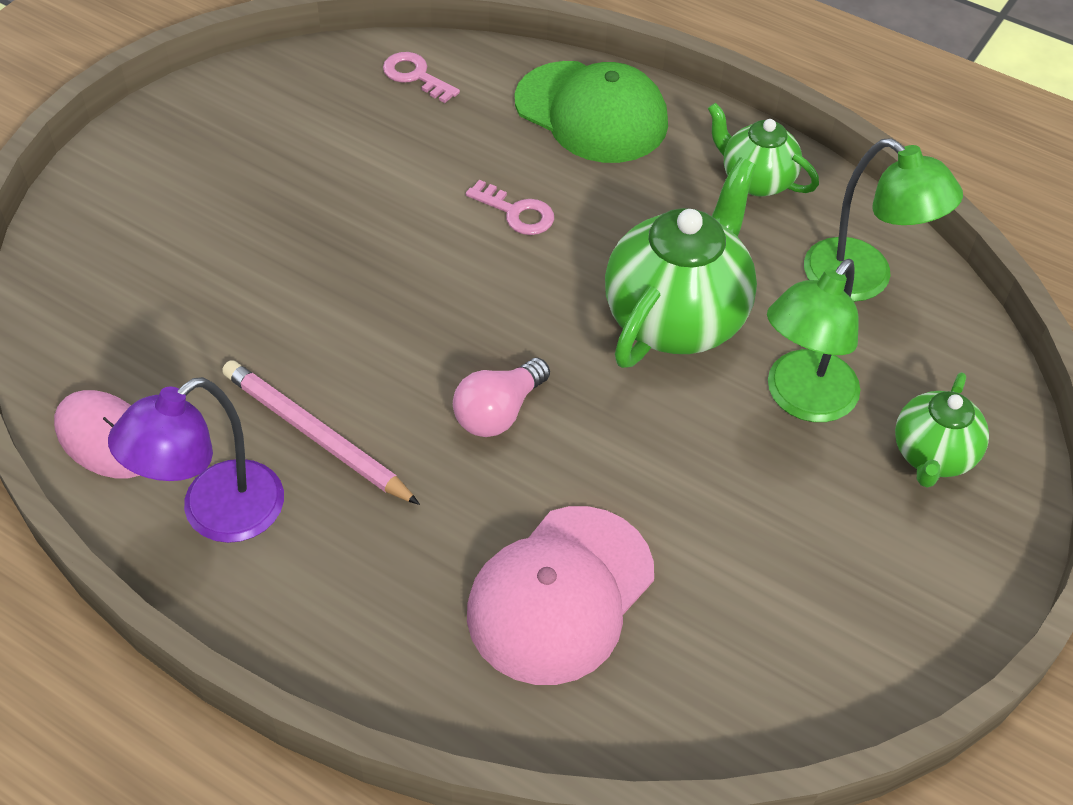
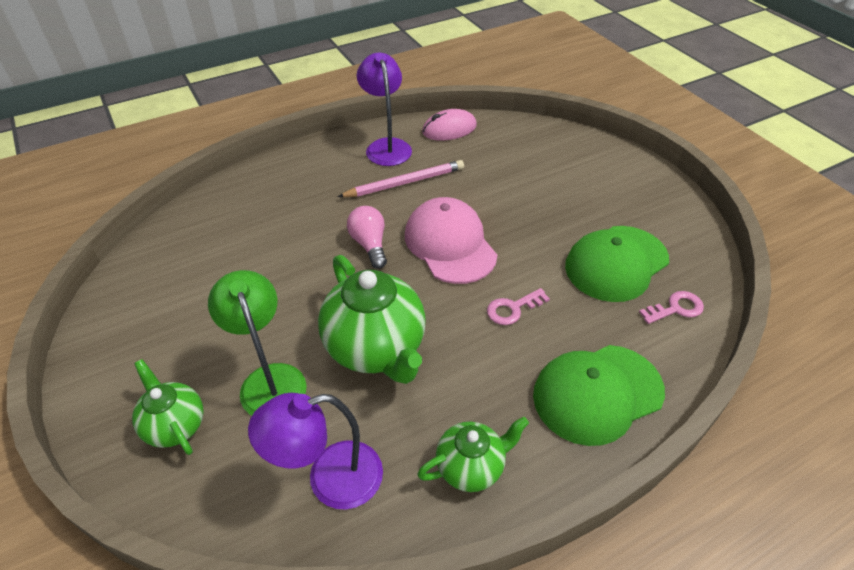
camera: 120 degrees right, 5 degrees down
pink cap [467,506,654,685] -> pink cap moved to [405,197,497,284]
green lamp [804,138,963,302] -> purple lamp [248,393,383,510]
none -> green cap [565,226,669,302]

